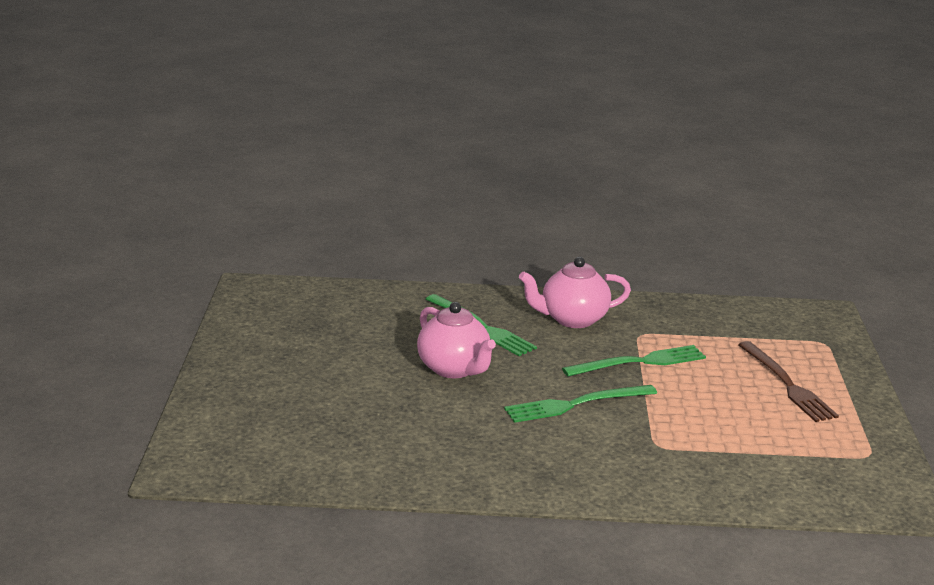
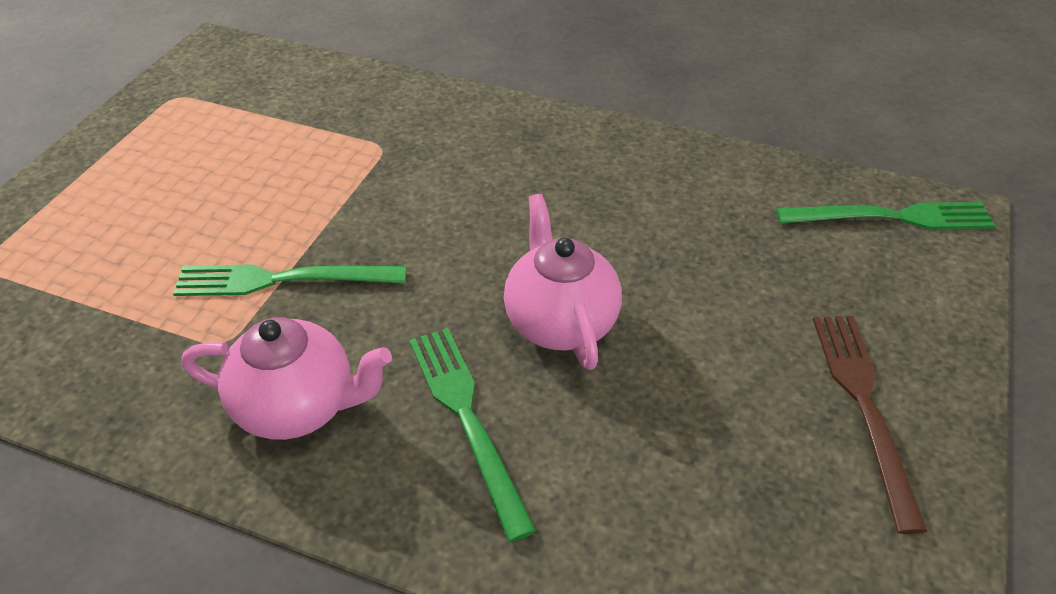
camera: 160 degrees left, 20 degrees up
green fork [504,385,657,423] -> green fork moved to [776,202,996,229]
brown fork [738,341,839,422] -> brown fork moved to [813,316,927,534]

